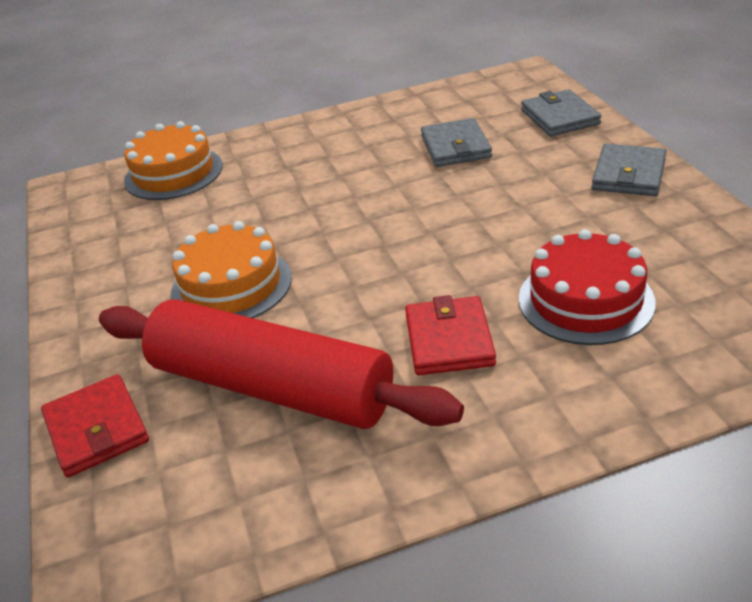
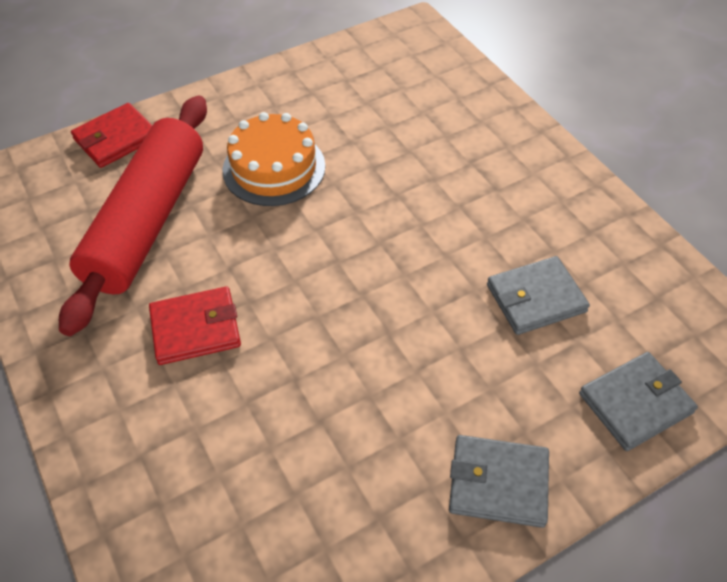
camera: 75 degrees right, 15 degrees up
orange cake [124,121,223,200] -> none
red cake [519,229,656,345] -> none

